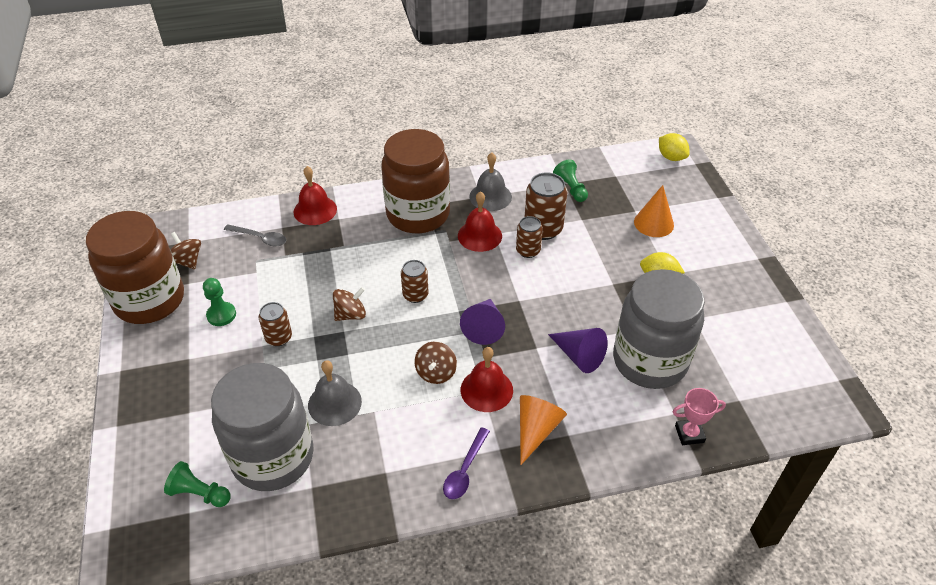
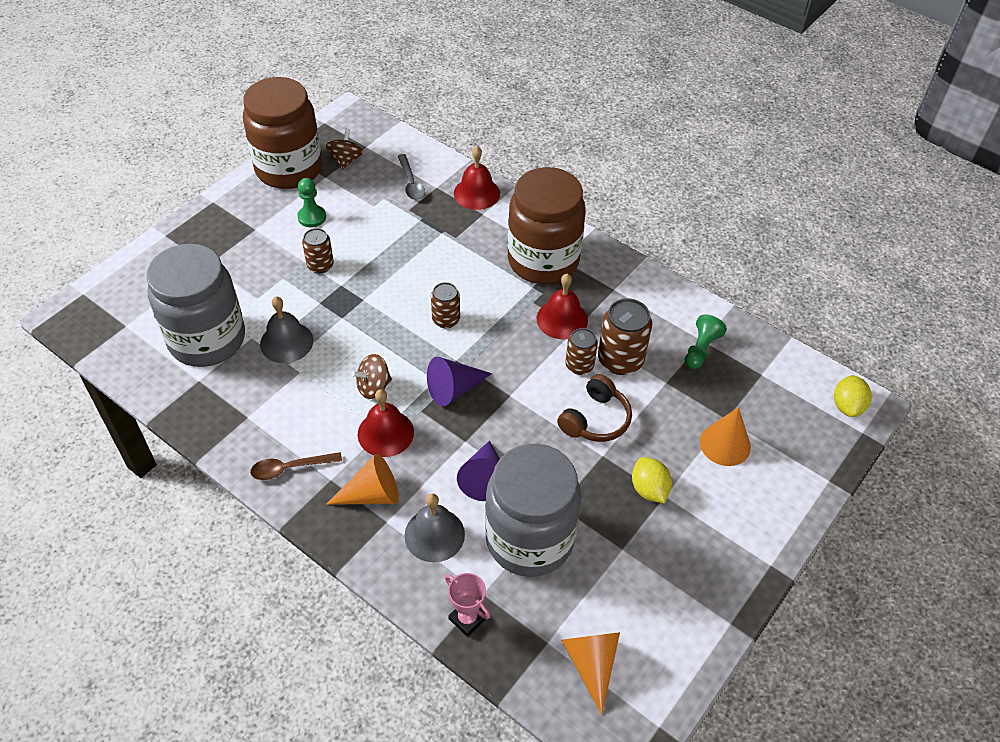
camera: 50 degrees right, 5 degrees up
green pawn [164,461,231,507] -> none
brown spinning top [333,287,366,321] -> none
purple spoon [443,427,490,499] -> brown spoon [250,452,342,480]
grey bell [469,153,512,211] -> grey bell moved to [404,493,465,562]
none -> brown headphones [557,374,632,442]
none -> orange cone [561,632,620,715]

